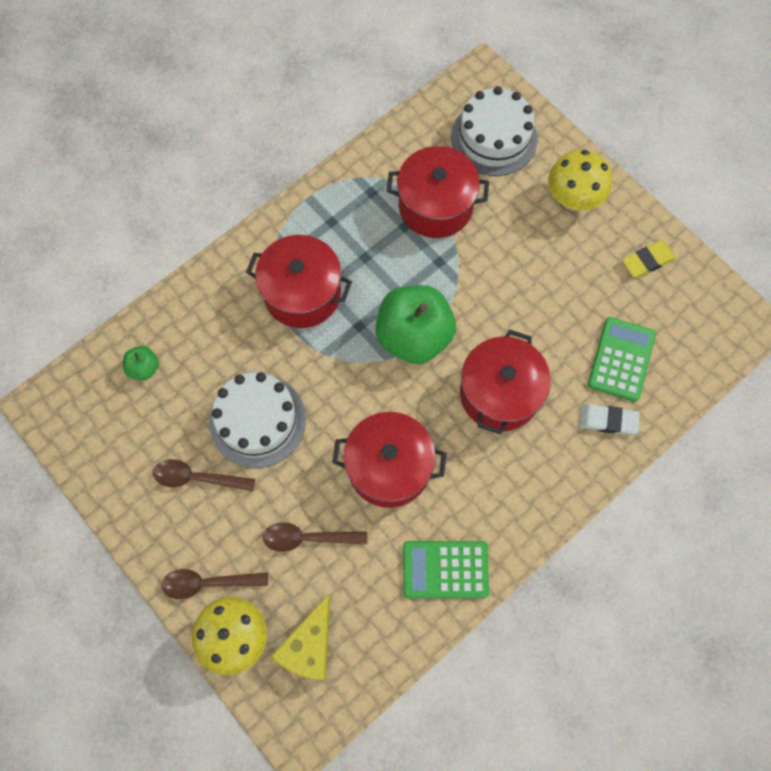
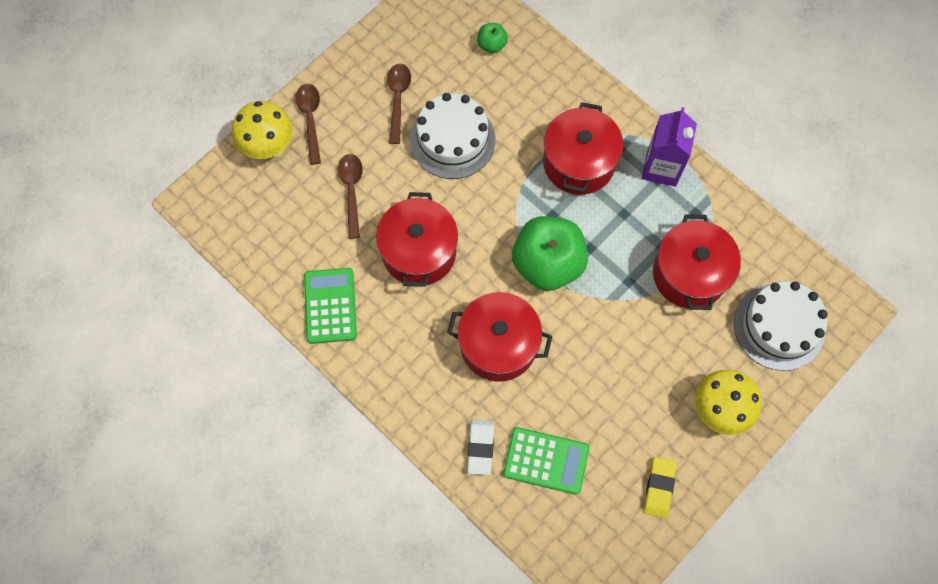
camera: 85 degrees right, 0 degrees up
yellow cheese [270,595,330,680] -> none
yellow eraser [622,240,676,278] -> yellow eraser turned 45 degrees clockwise [644,457,677,518]
none -> purple carton [642,107,697,187]

